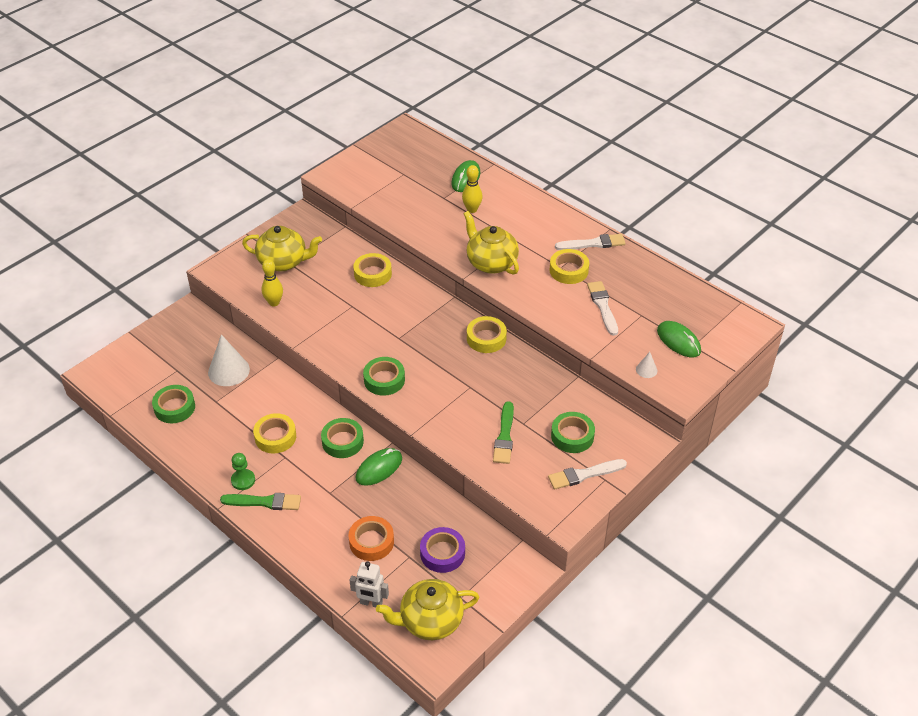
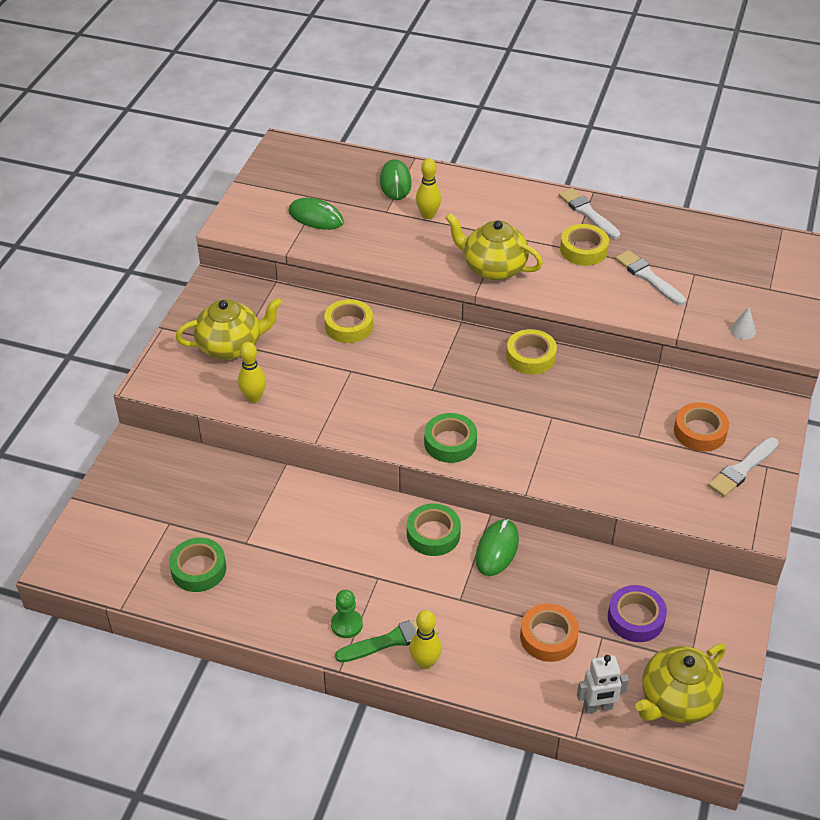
camera: 25 degrees left, 0 degrees up
white cone [208,334,250,386] -> none
yellow tape [253,413,296,454] -> none
green brush [493,401,514,464] -> none
green tape [551,412,595,453] -> orange tape [674,402,729,452]
white brush [555,234,626,250] -> white brush turned 90 degrees counterclockwise [558,188,620,239]
green mouse [657,321,701,357] -> green mouse moved to [289,198,344,230]
none -> yellow bowling pin [409,610,442,669]

